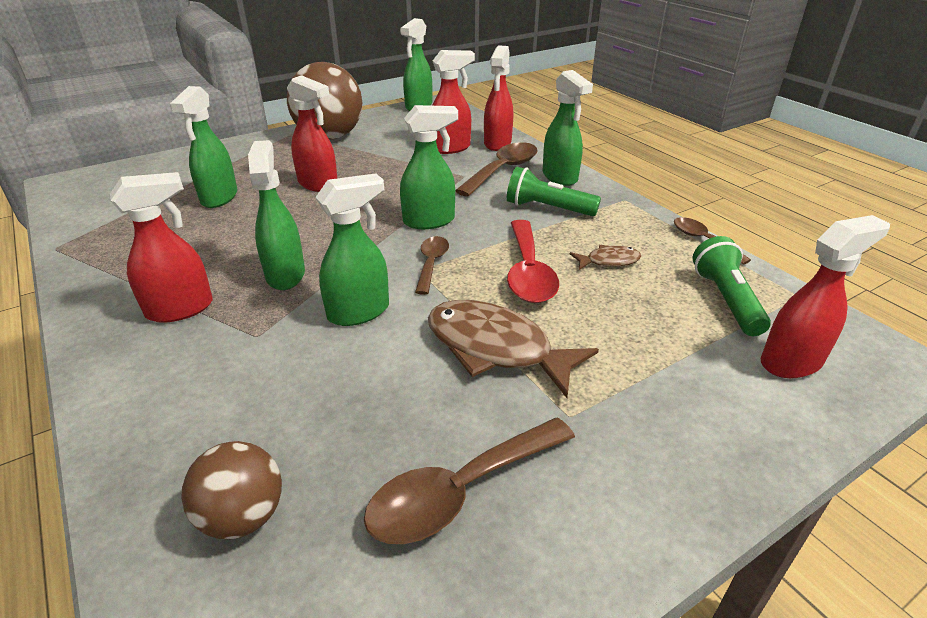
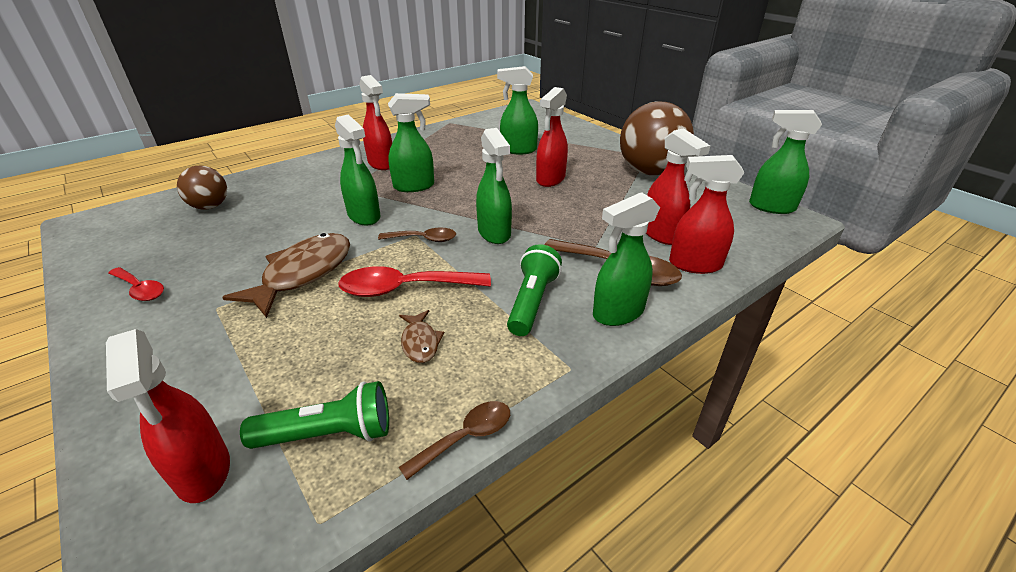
camera: 85 degrees right, 0 degrees up
brown spoon [364,417,575,544] -> none
none -> red spoon [108,267,164,301]

